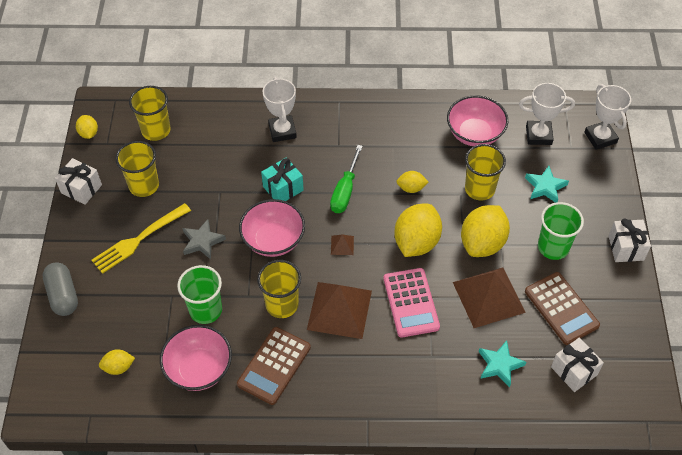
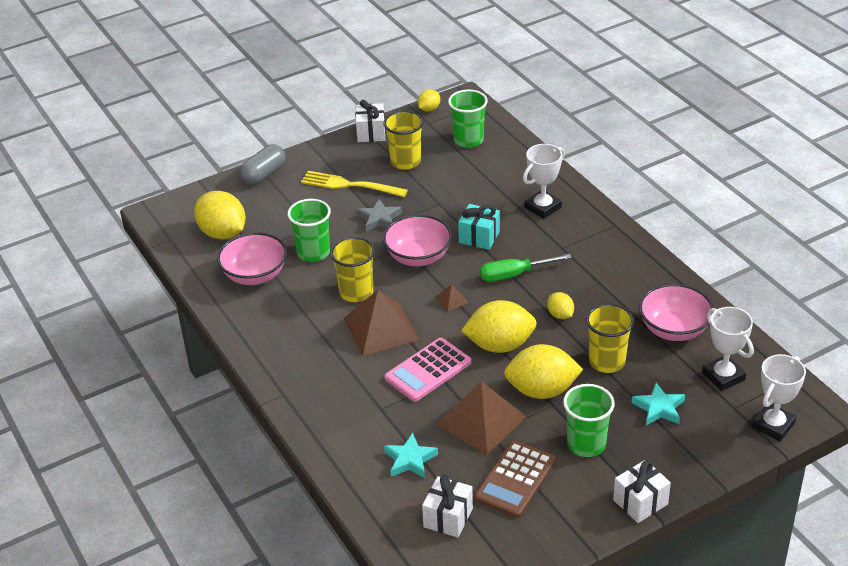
camera: 60 degrees right, 15 degrees down
yellow lemon [99,349,135,375] -> yellow lemon [194,191,246,239], size x2.00
yellow cup [129,86,170,141] -> green cup [448,90,488,148]
brown calculator [237,327,311,405] -> none

